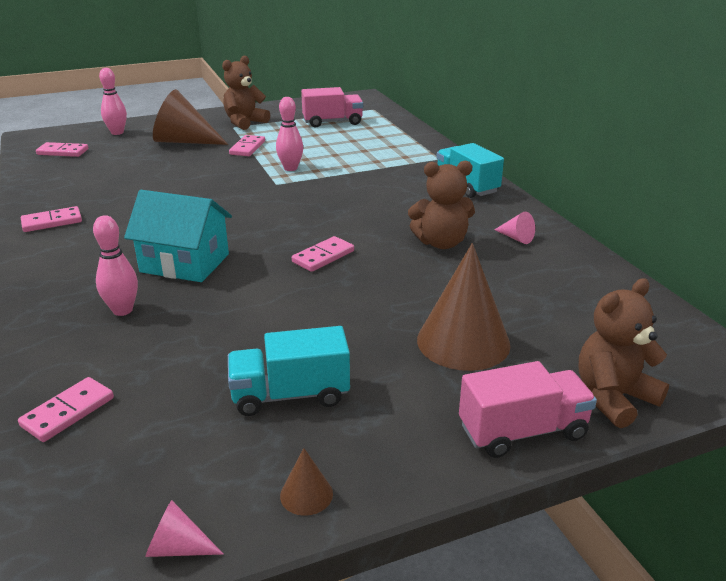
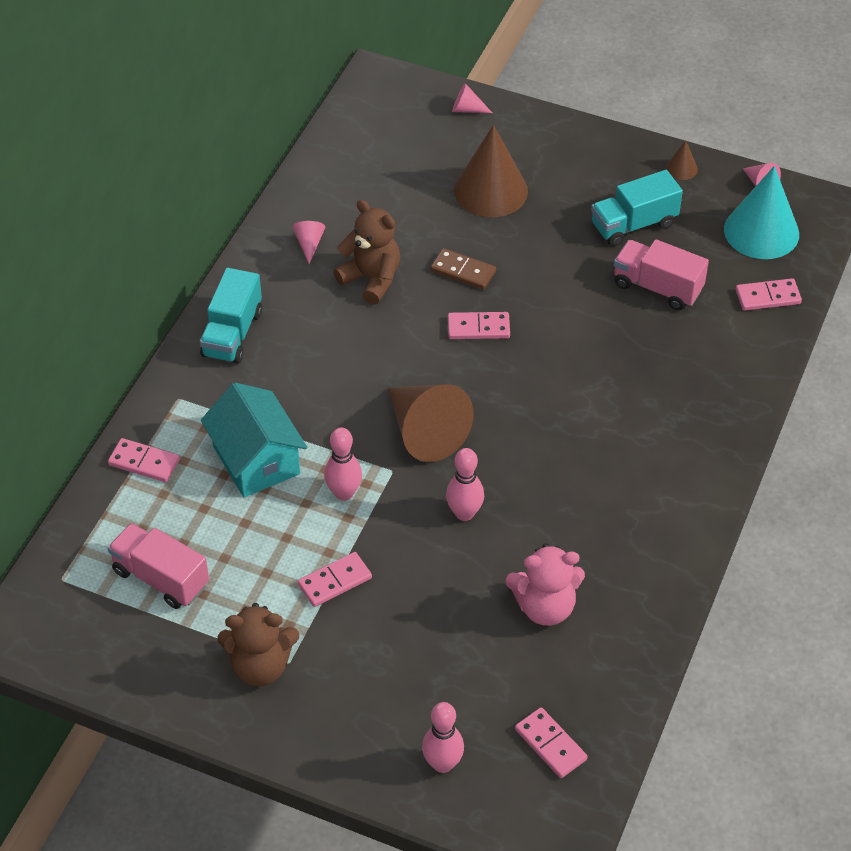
camera: 135 degrees left, 20 degrees up
pink domino [21,206,82,232] -> pink domino moved to [108,438,180,482]
pink bowling pin [93,215,138,316] -> pink bowling pin moved to [446,448,484,521]
turquoise house [124,190,232,282] -> turquoise house moved to [201,383,307,497]
brown cone [153,89,228,145] -> brown cone moved to [388,384,474,462]
turquoise truck [228,326,350,416] -> turquoise truck turned 120 degrees clockwise [591,170,683,246]
pink truck [459,361,597,458] -> pink truck moved to [614,239,709,310]
brown teddy bear [579,278,669,428] -> pink cone [452,83,492,113]
none -> brown domino [431,248,496,290]
none -> pink teddy bear [506,544,585,626]
none -> turquoise cone [724,166,799,259]

